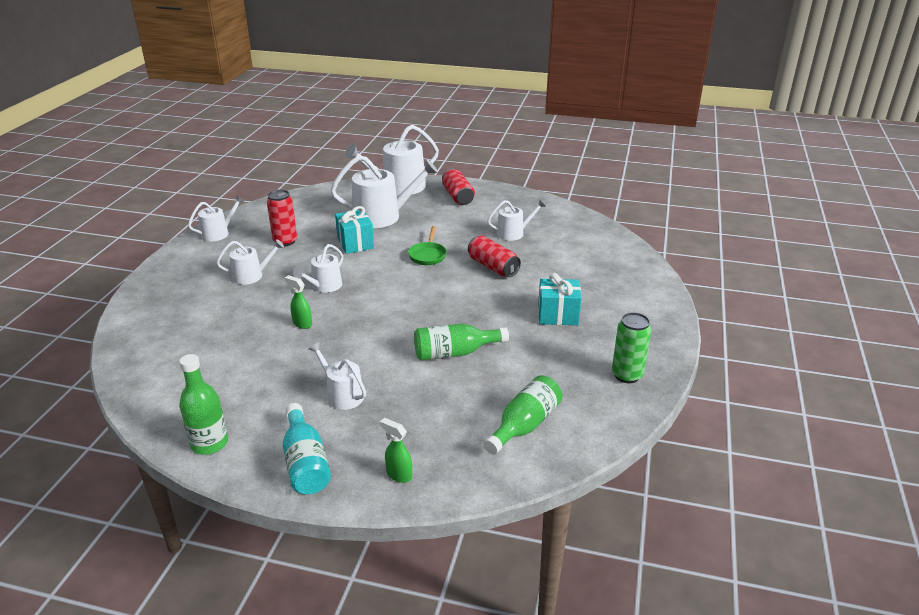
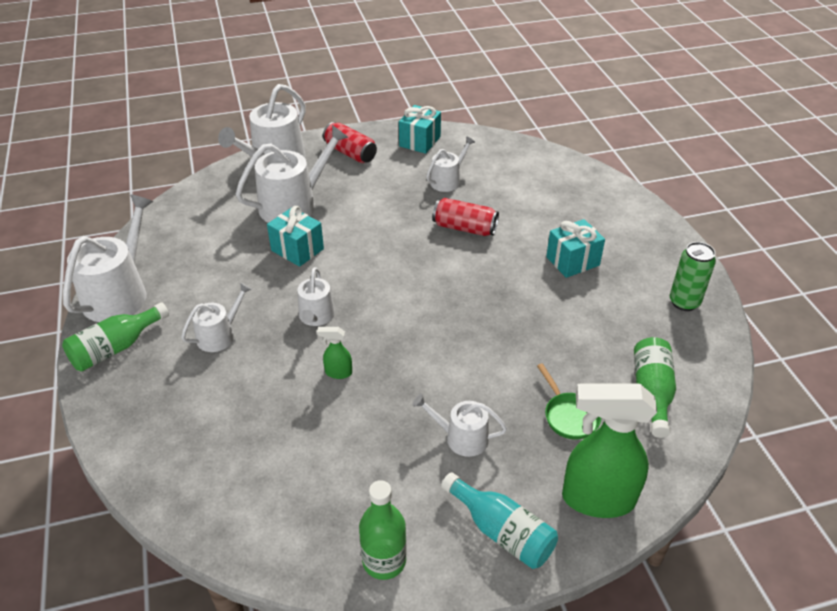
camera: 30 degrees left, 10 degrees up
white watering can [188,196,244,241] -> white watering can [63,194,153,322], size x1.80
red can [267,190,297,246] -> none
green spray bottle [380,418,412,483] -> green spray bottle [562,384,657,518], size x2.32
green pan [408,226,447,265] -> green pan moved to [537,363,601,440]
green bottle [414,324,509,360] -> green bottle moved to [62,302,169,372]
none -> turquoise gift [399,105,441,154]

